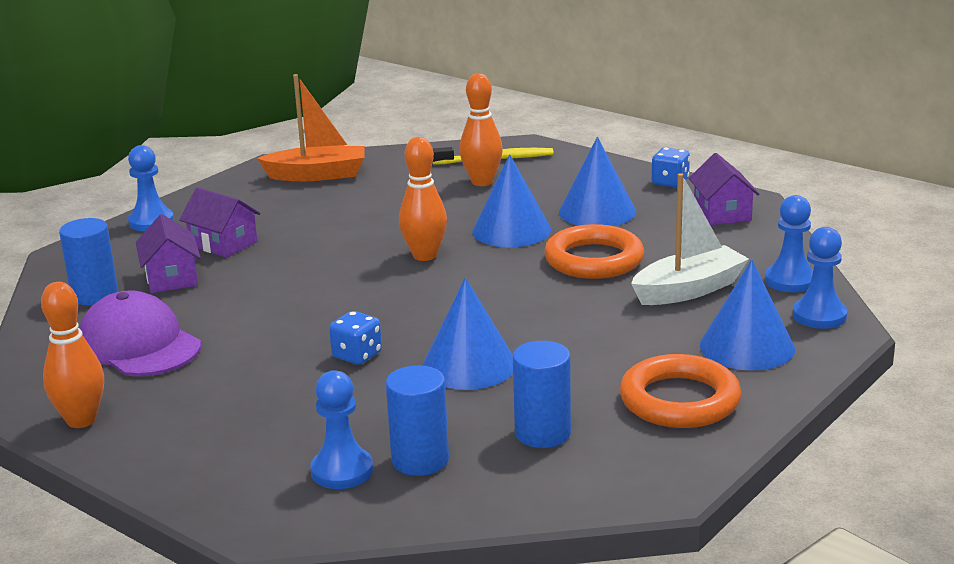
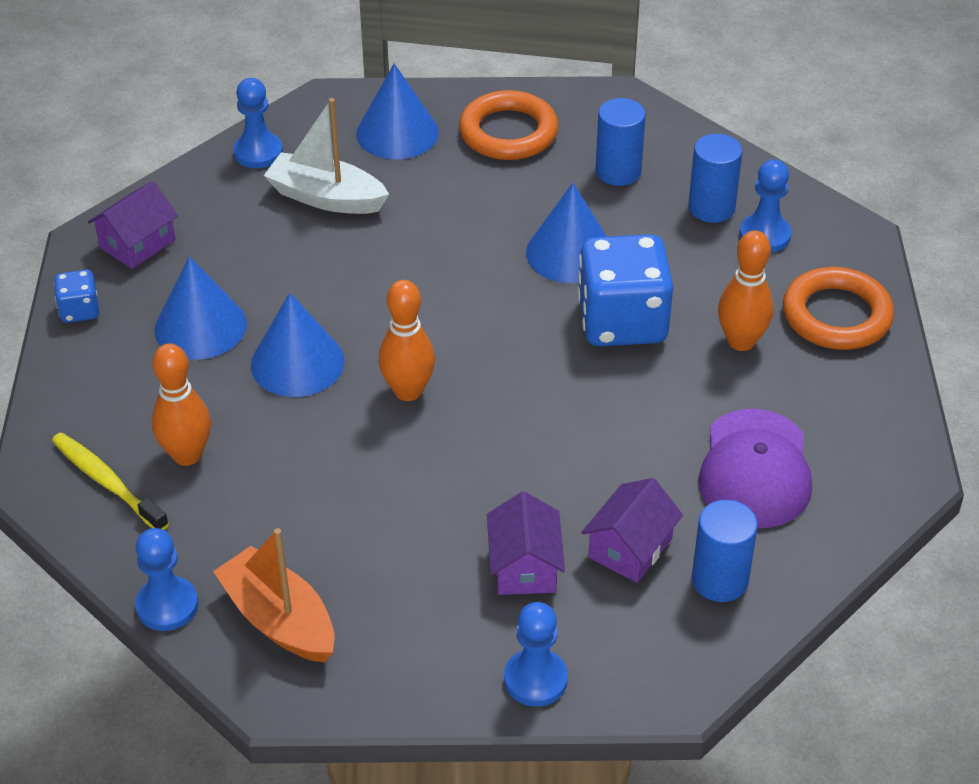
camera: 130 degrees left, 20 degrees up
orange bowling pin [41,282,104,428] -> orange bowling pin moved to [718,230,774,351]
blue dice [329,311,382,365] -> blue dice [578,234,673,346], size x2.15
orange ring [544,224,644,279] -> orange ring moved to [783,267,894,350]
blue pawn [793,227,847,329] -> blue pawn moved to [135,528,198,631]

